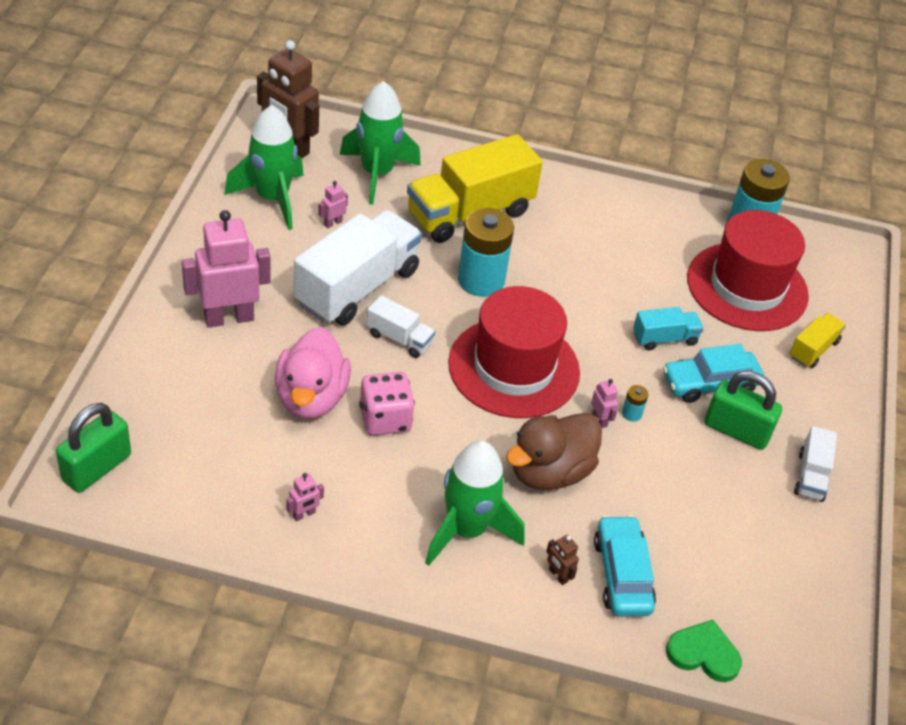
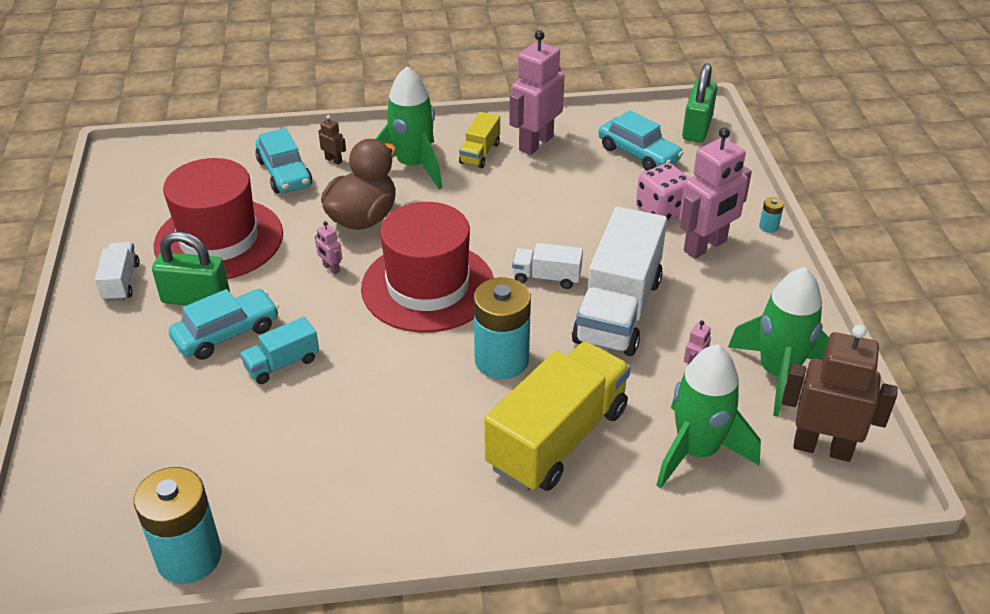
camera: 165 degrees right, 5 degrees down
pink duck [275,327,351,418] -> none
pink robot [287,473,324,521] -> pink robot [509,30,565,155], size x2.40
pink dice [359,372,415,436] -> pink dice moved to [636,163,690,221]
turquoise battery [622,385,648,422] -> turquoise battery moved to [759,197,784,233]
green heart [666,620,742,682] -> none
red hat [687,210,809,331] -> red hat moved to [154,158,283,279]
yellow truck [790,313,846,368] -> yellow truck moved to [459,112,500,168]
none -> turquoise car [599,110,683,171]

